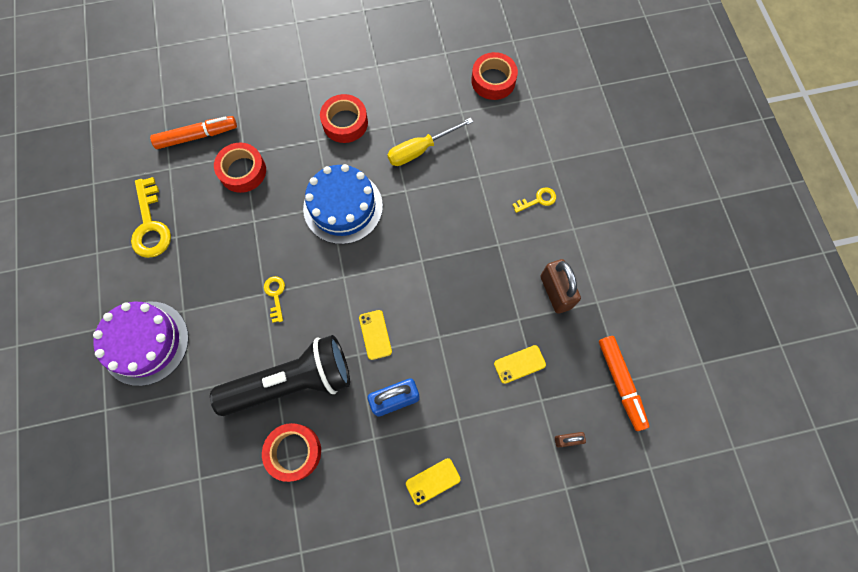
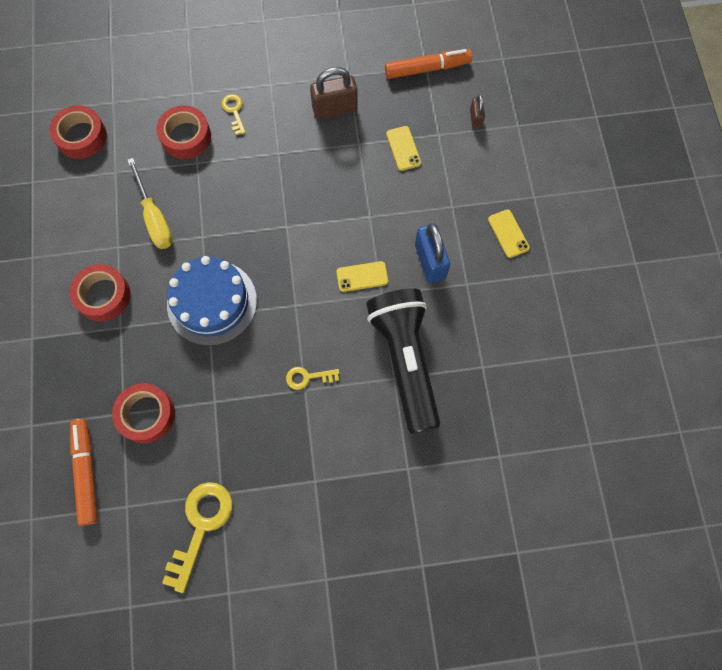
camera: 85 degrees left, 0 degrees up
purple cake [93,301,189,386] -> none
yellow key [131,177,171,258] -> yellow key turned 60 degrees counterclockwise [162,482,233,593]
red tape [262,423,321,482] -> red tape moved to [156,105,211,159]

